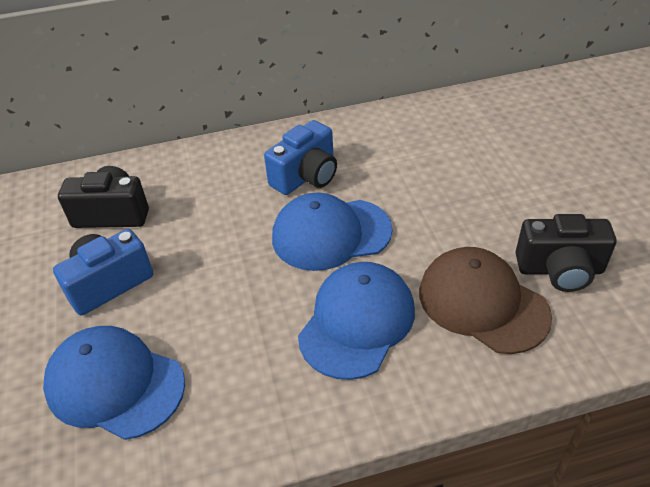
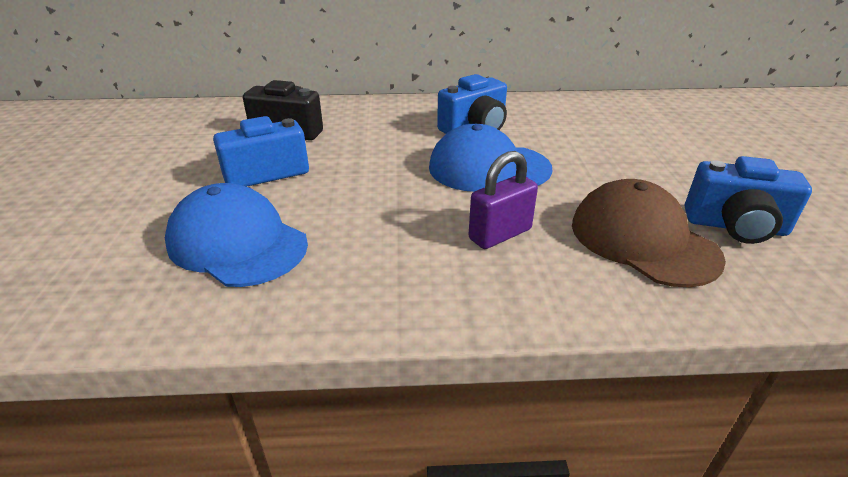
camera: 10 degrees right, 10 degrees down
blue cap [298,262,415,380] -> purple padlock [469,151,538,249]
black camera [515,214,616,292] -> blue camera [685,156,812,244]

